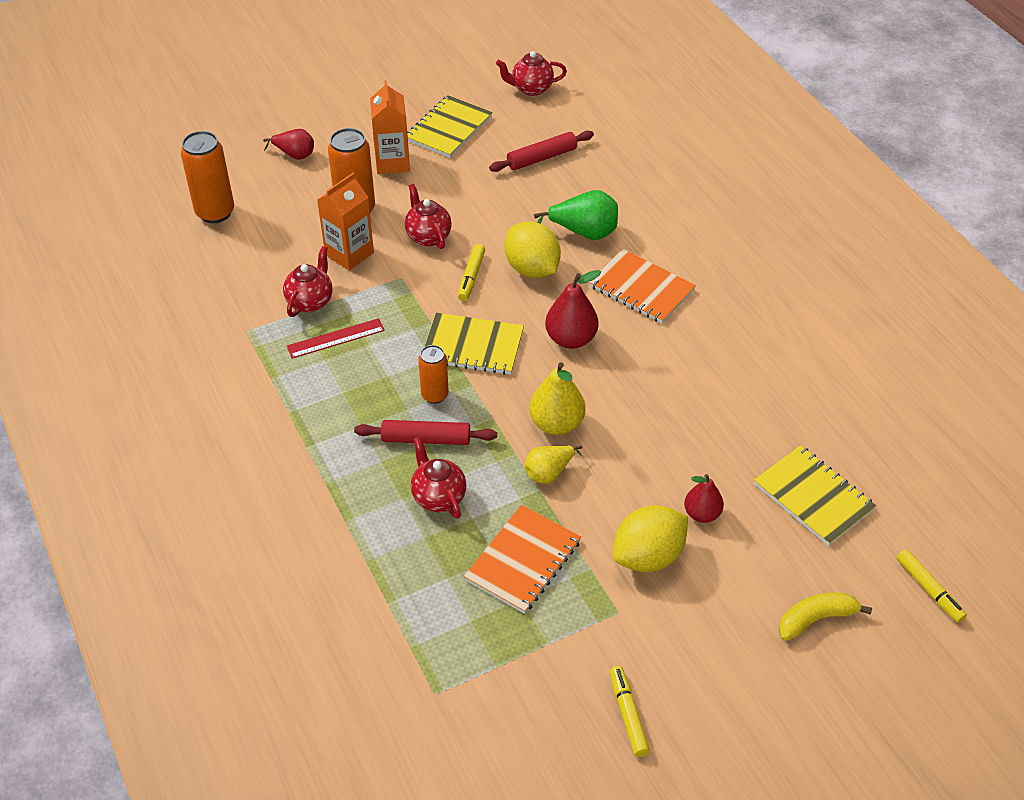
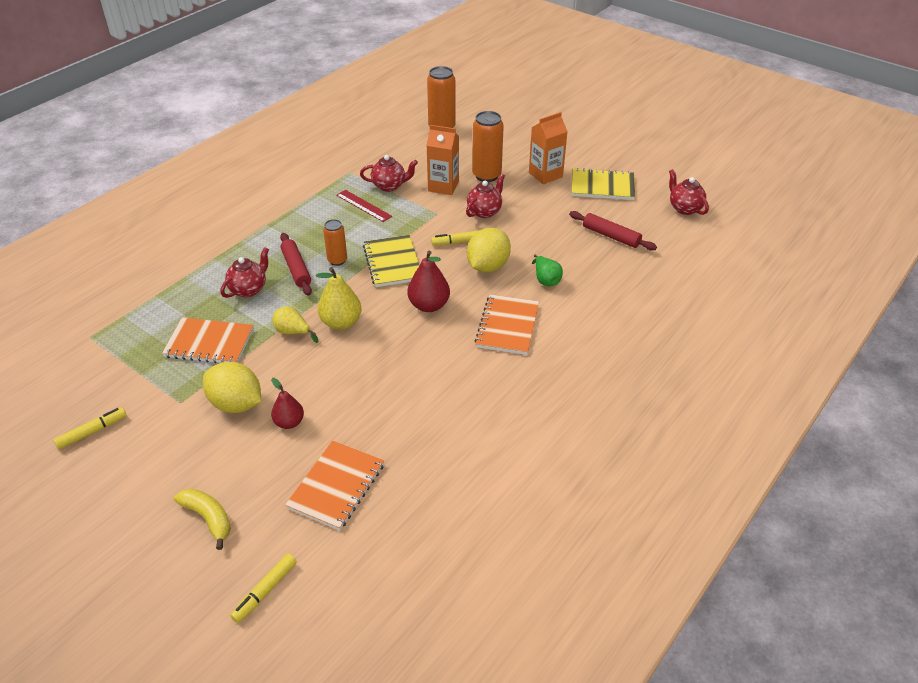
camera: 65 degrees right, 5 degrees down
red pear [263,129,314,160] -> none
green pear [534,190,618,240] -> green pear [532,255,563,286], size x0.66
yellow notebook [754,445,876,546] -> orange notebook [285,440,384,530]

